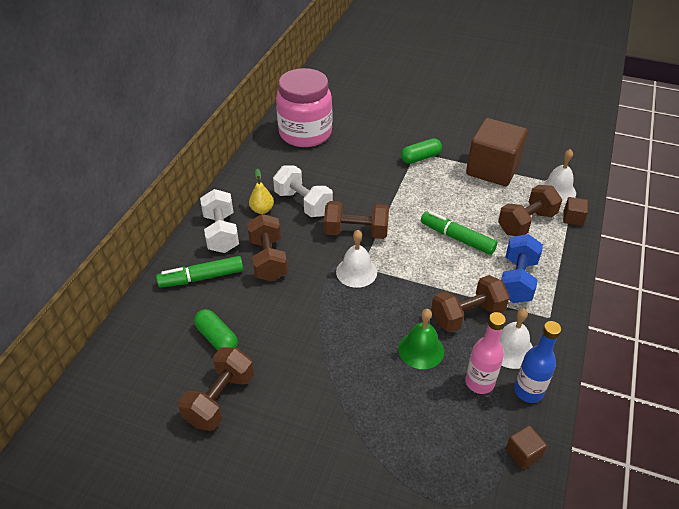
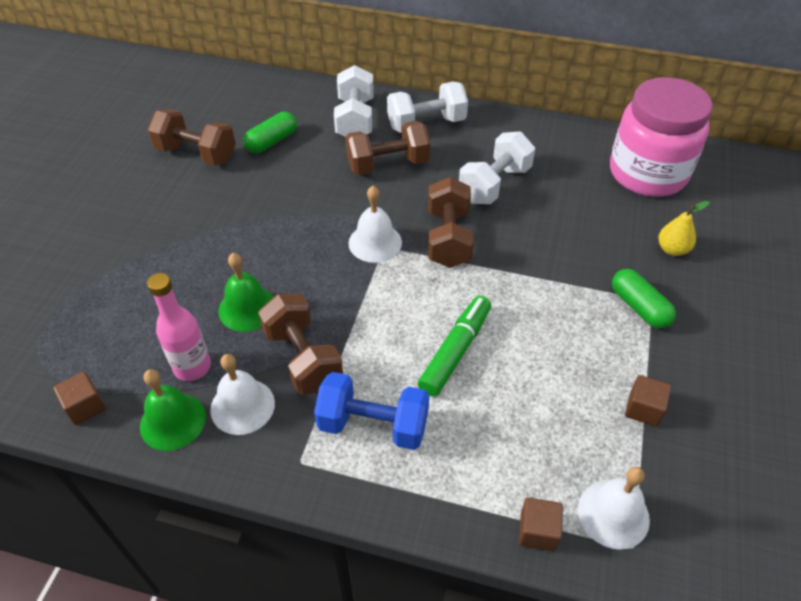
camera: 85 degrees right, 5 degrees up
green marker [156,256,243,288] -> white dumbbell [334,65,374,137]
yellow pear [249,169,274,214] -> yellow pear moved to [658,201,710,256]
brown cube [466,118,528,186] -> brown cube [625,375,671,427], size x0.41
brown dumbbell [498,185,562,236] -> none
blue bottle [514,321,561,403] -> green bell [140,369,206,451]

